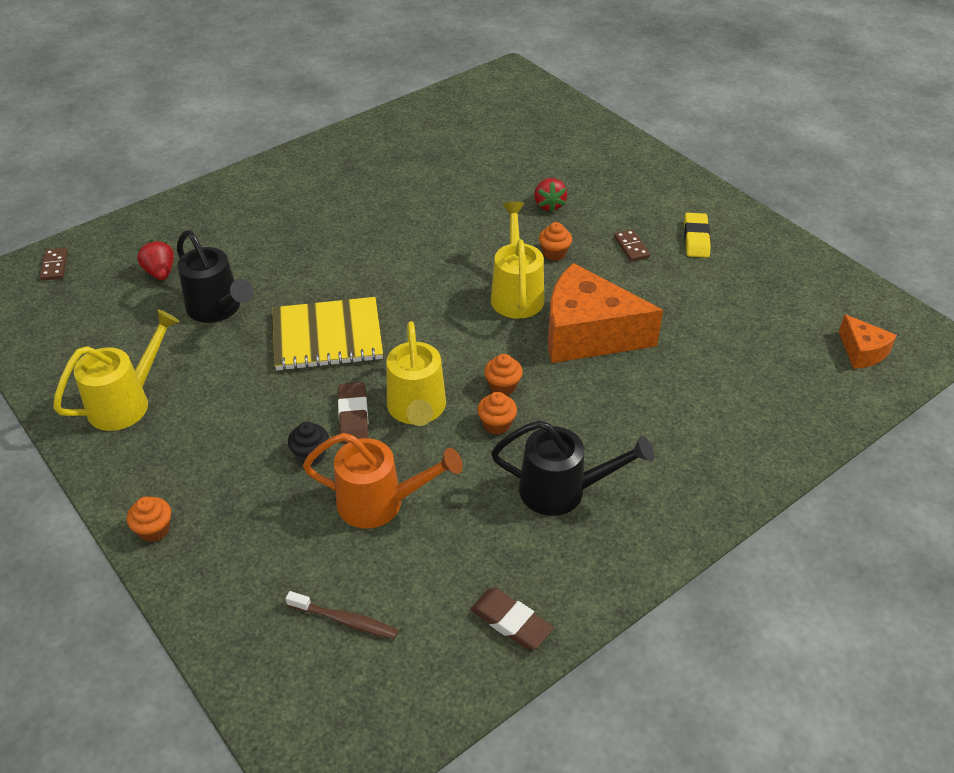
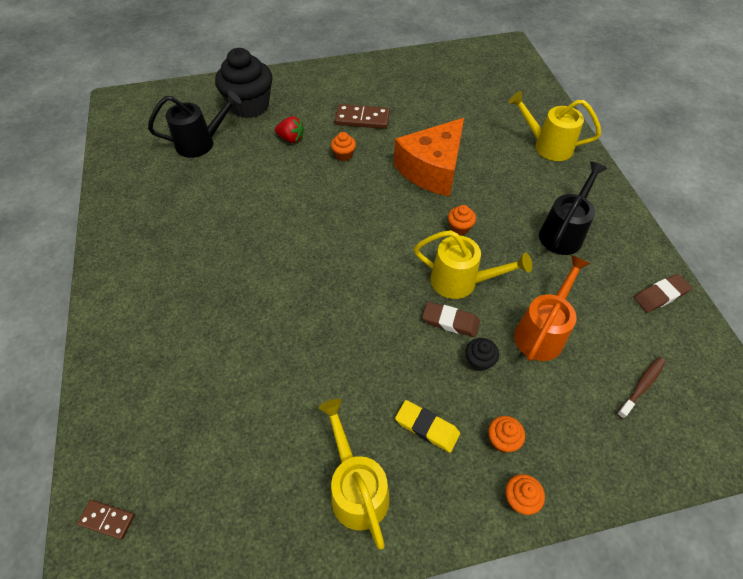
camera: 65 degrees left, 10 degrees up
red strawberry [137,240,174,280] -> none
black watering can [177,230,253,323] -> black watering can moved to [148,90,241,158]
yellow notebook [273,297,383,371] -> none
orange cupcake [477,392,517,435] -> orange cupcake moved to [488,416,525,452]
yellow watering can [491,202,544,319] -> yellow watering can moved to [508,91,601,161]
brown domino [614,229,650,262] -> brown domino [335,104,390,129], size x1.73
yellow eraser [684,213,711,258] -> yellow eraser moved to [395,400,460,453]
orange cheese [839,314,897,369] -> none
none -> black cupcake [215,48,272,118]

